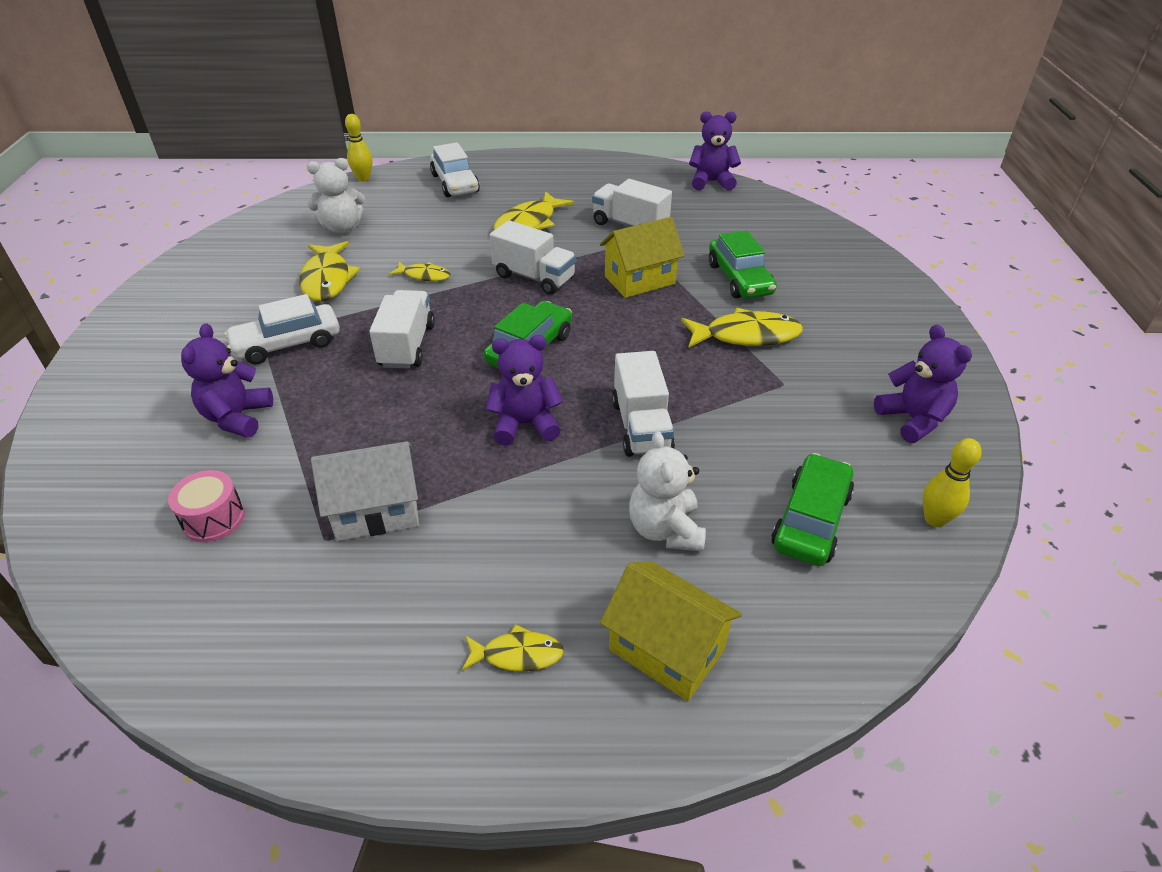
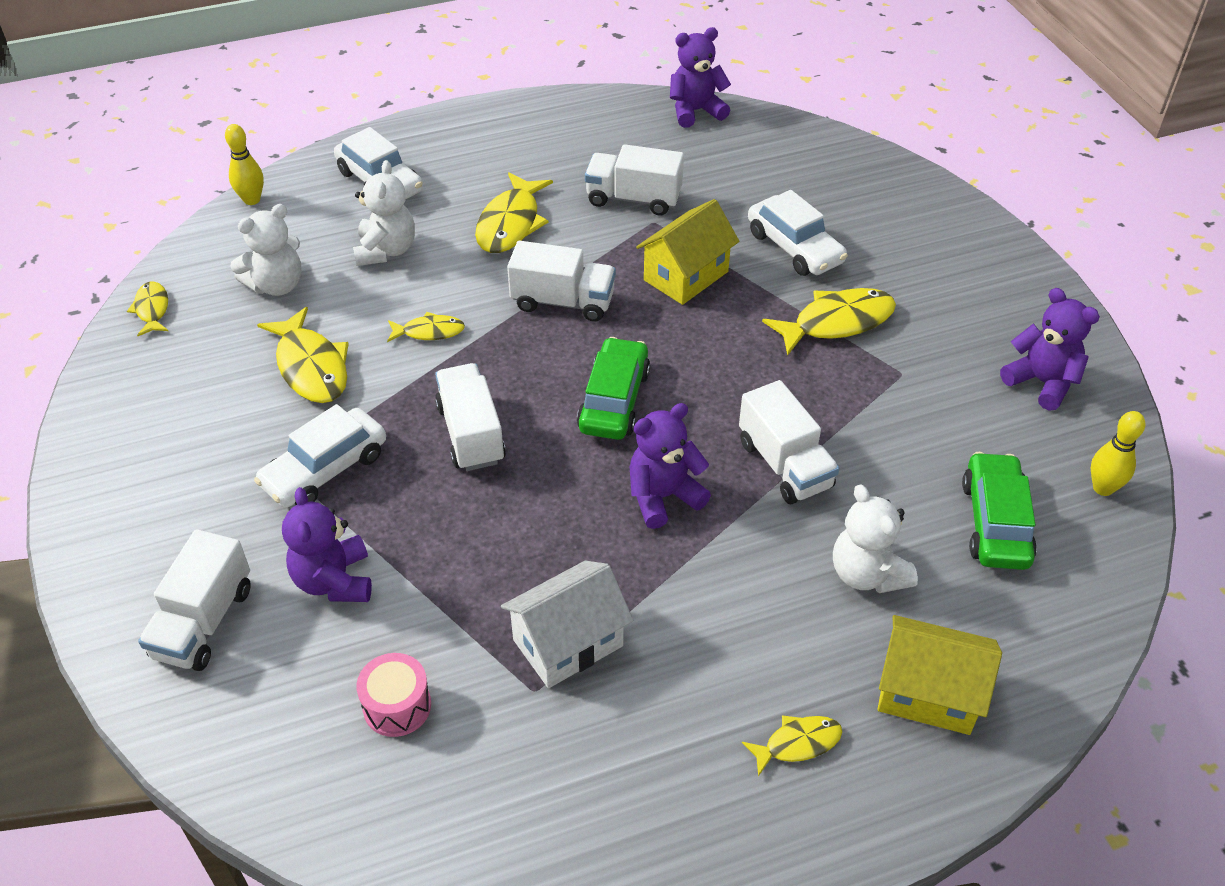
camera: 20 degrees left, 5 degrees up
green car [709,230,777,299] -> white car [748,190,848,276]
none -> yellow fish [127,282,168,336]
none -> white truck [138,529,251,671]
none -> white teddy bear [353,160,415,266]

